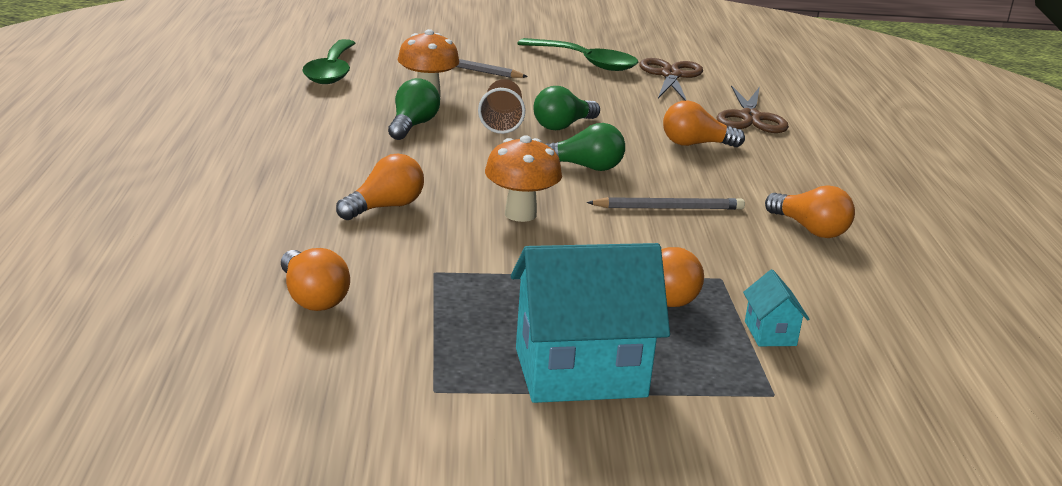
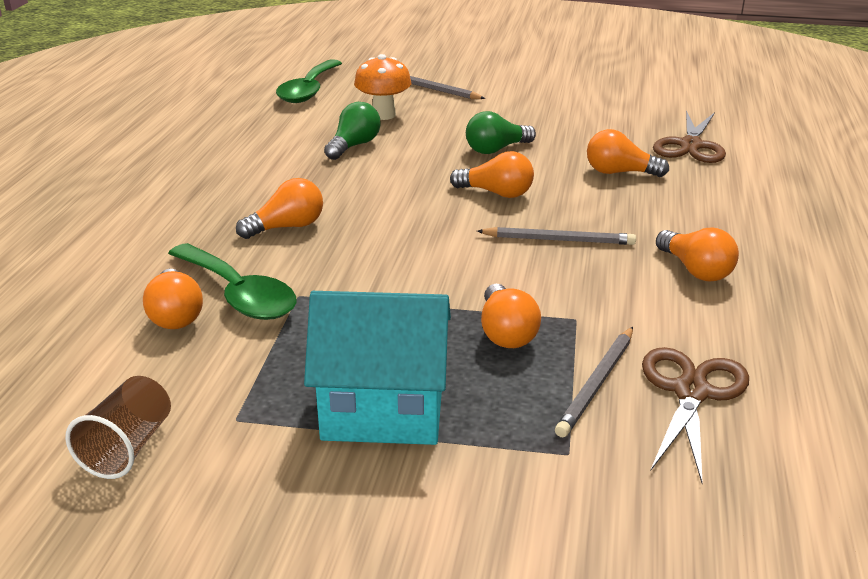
camera: 15 degrees right, 5 degrees up
brown cup [478,79,525,134] -> brown cup moved to [65,376,171,479]
orange mushroom [485,135,562,222] -> none
green spoon [517,38,639,71] -> green spoon moved to [168,243,296,320]
green light bulb [545,123,625,171] -> orange light bulb [450,151,534,198]
brown scissors [639,58,703,101] -> brown scissors moved to [642,347,749,483]
turquoise house [743,270,809,346] -> grey pencil [555,327,633,437]

